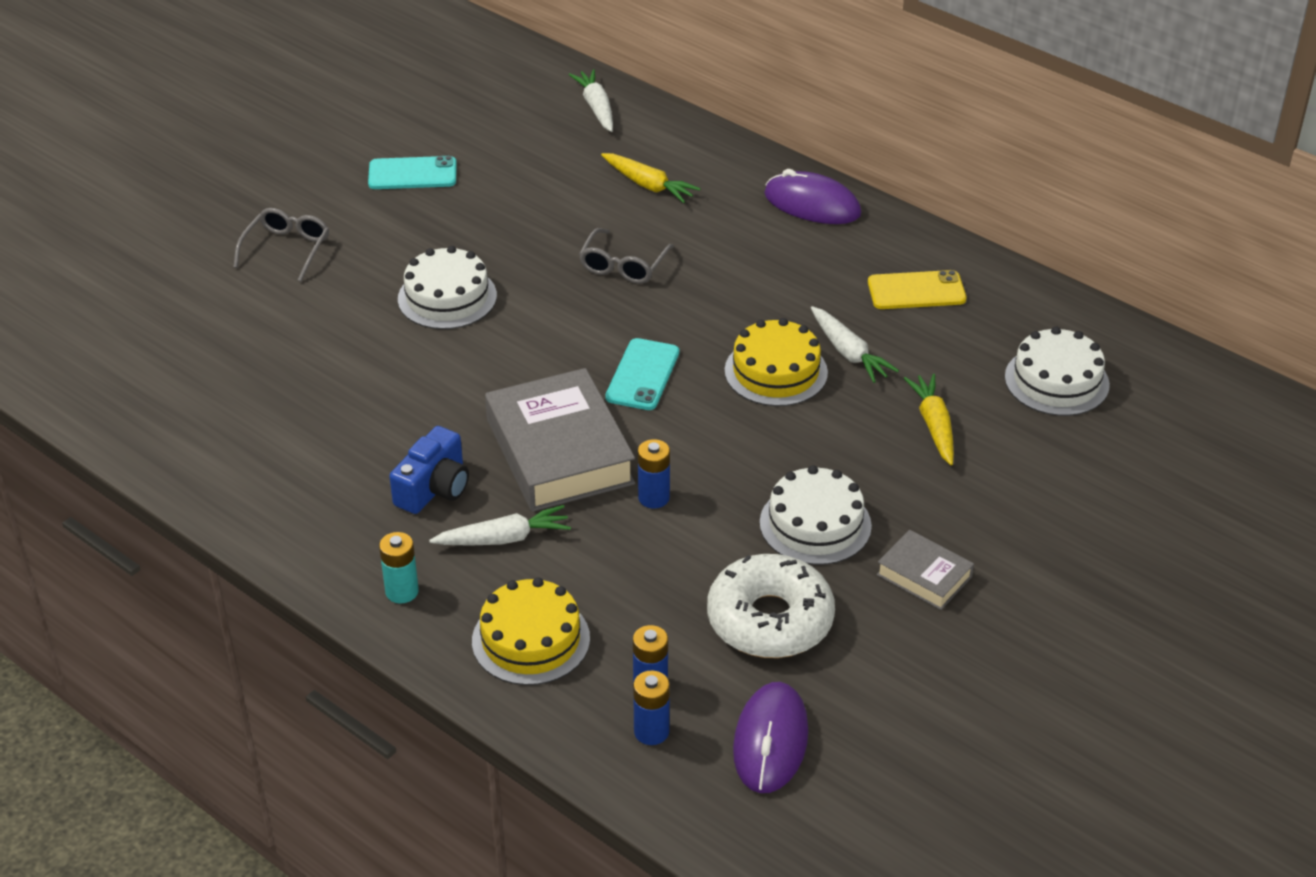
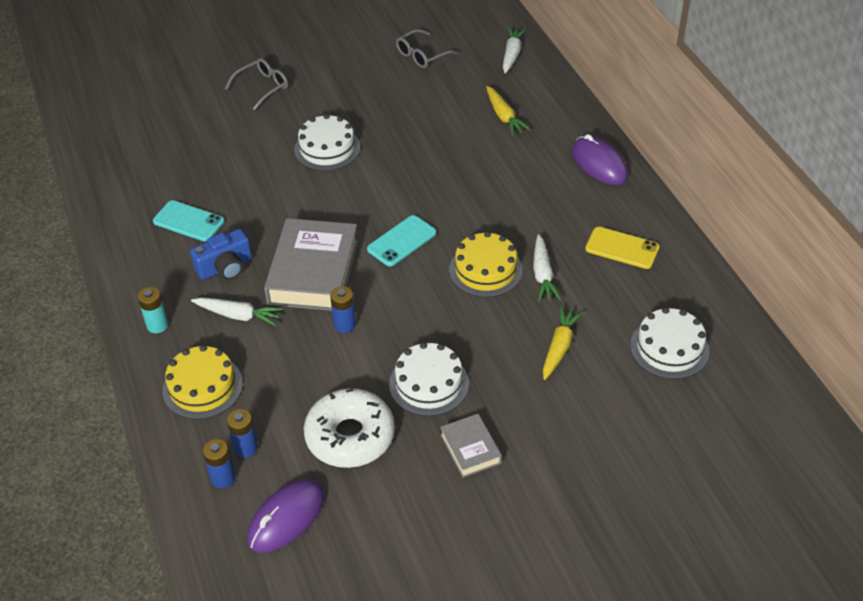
camera: 30 degrees right, 5 degrees up
turquoise phone [368,156,457,189] -> turquoise phone moved to [153,200,224,241]
grey glasses [579,228,674,284] -> grey glasses moved to [396,29,459,68]

